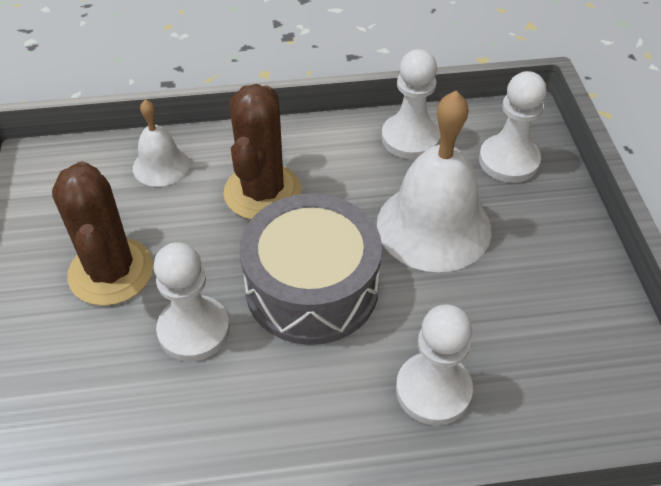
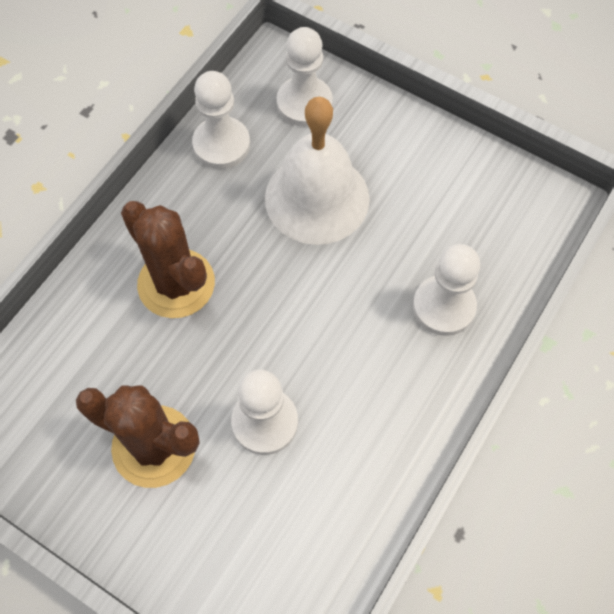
camera: 50 degrees left, 15 degrees up
white bell [133,100,190,187] -> none
grey drum [240,193,382,345] -> none

